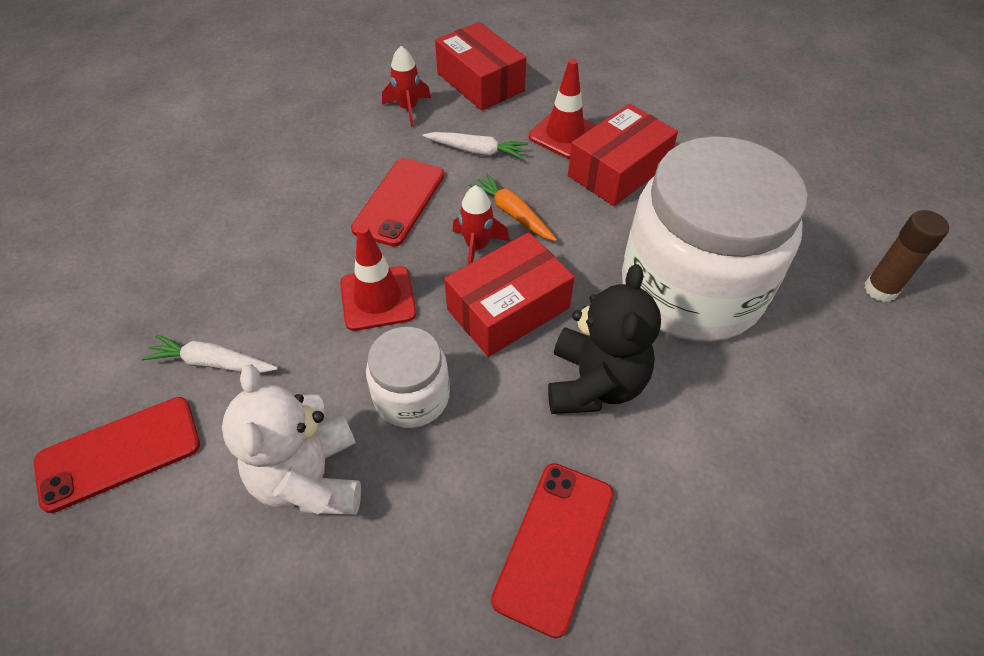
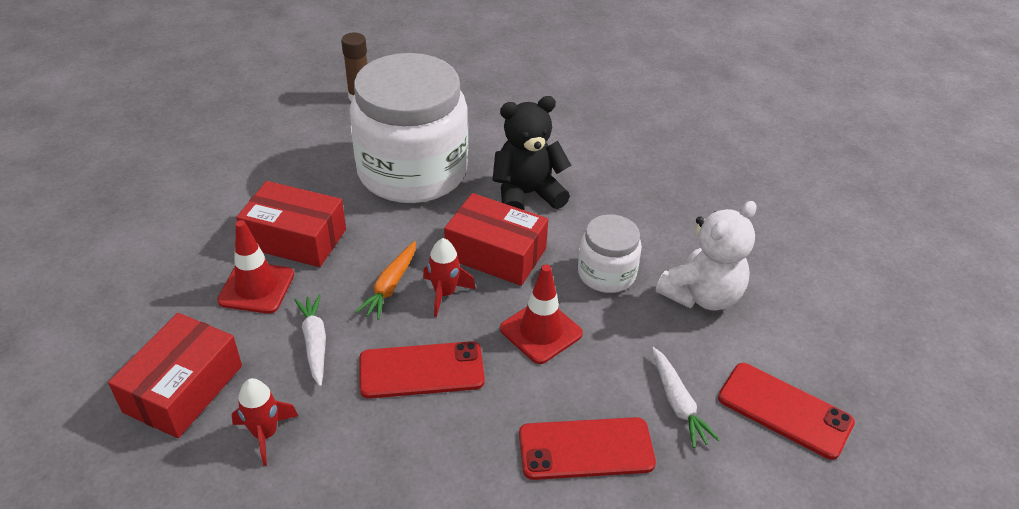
camera: 120 degrees left, 10 degrees down
red phone [491,463,614,638] -> red phone moved to [519,417,656,480]

